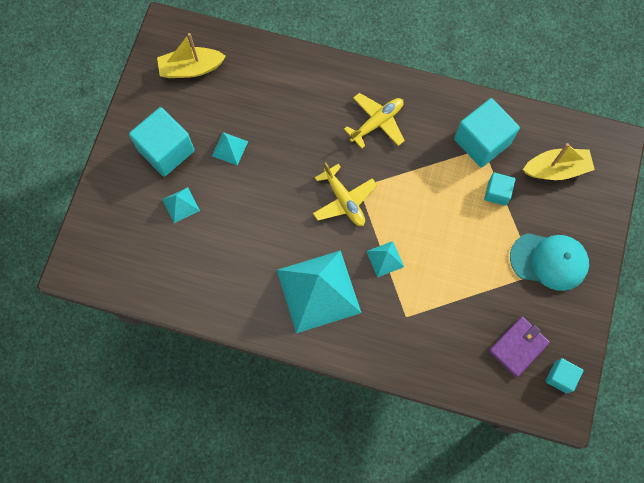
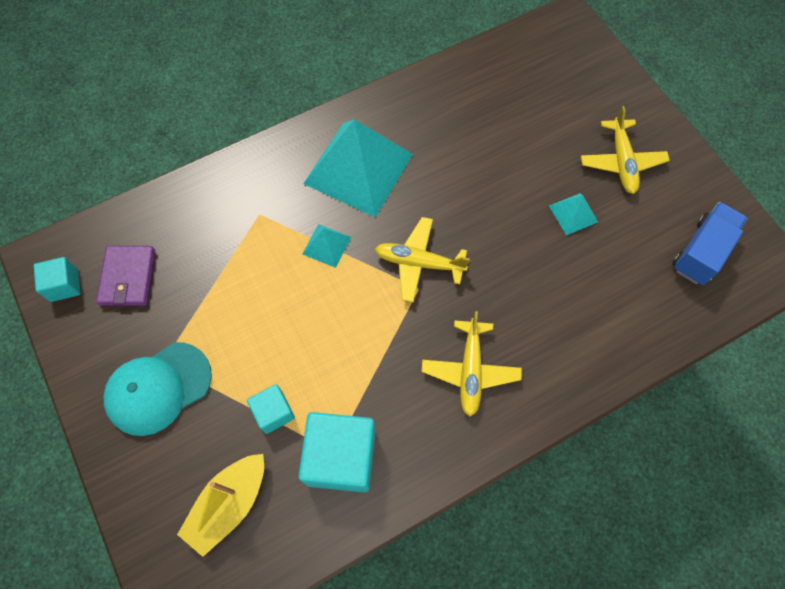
camera: 135 degrees right, 5 degrees down
turquoise cube [129,107,195,177] -> yellow plane [581,106,670,194]
yellow boat [157,33,226,78] -> blue truck [672,202,748,285]
turquoise pyramid [162,187,200,223] -> none

